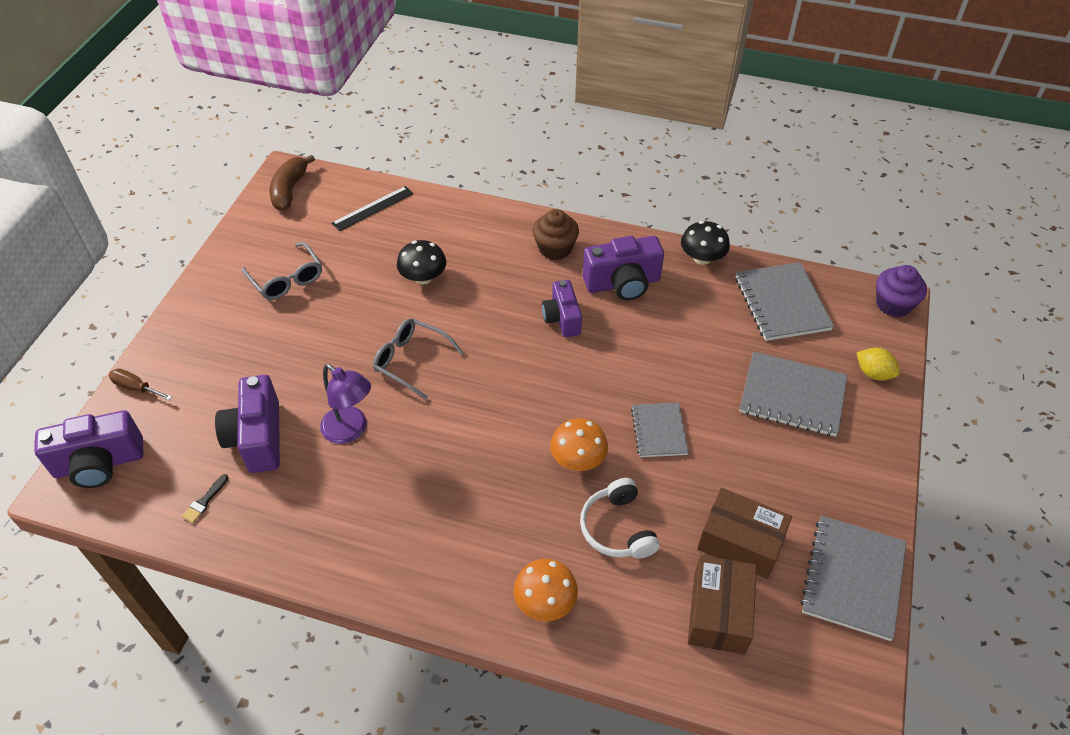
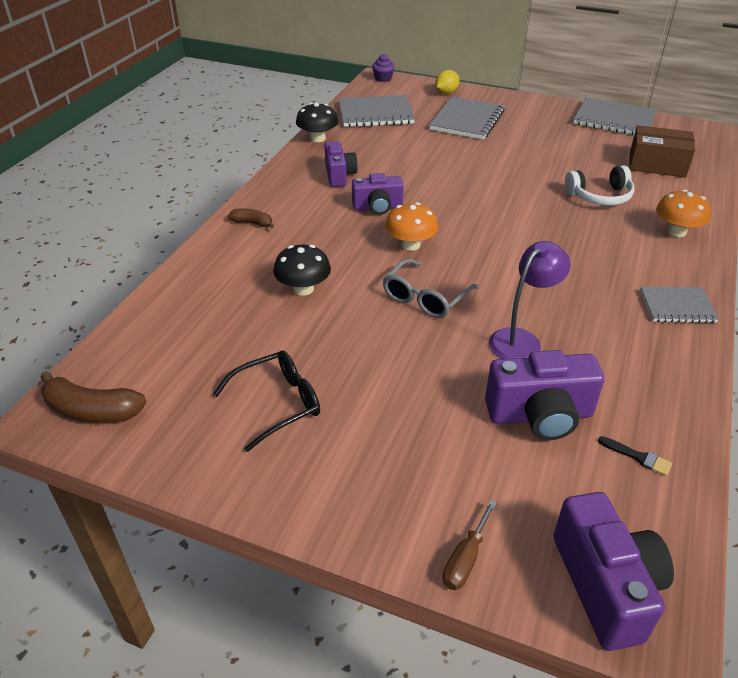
camera: 85 degrees left, 10 degrees down
grey glasses [242,242,322,300] -> black glasses [213,350,320,452]
black ruler [332,186,413,231] -> none
brown cupcake [532,209,579,260] -> none
orange mushroom [550,418,608,471] -> orange mushroom moved to [385,202,438,251]
purple camera [583,236,664,300] -> purple camera [324,141,358,187], size x0.67
grey notebook [631,402,689,457] -> grey notebook moved to [640,287,719,323]
brown box [697,488,792,579] -> none
purple cupcake [876,265,927,317] -> purple cupcake [372,54,395,82], size x0.64
none -> brown banana [228,208,274,229]

